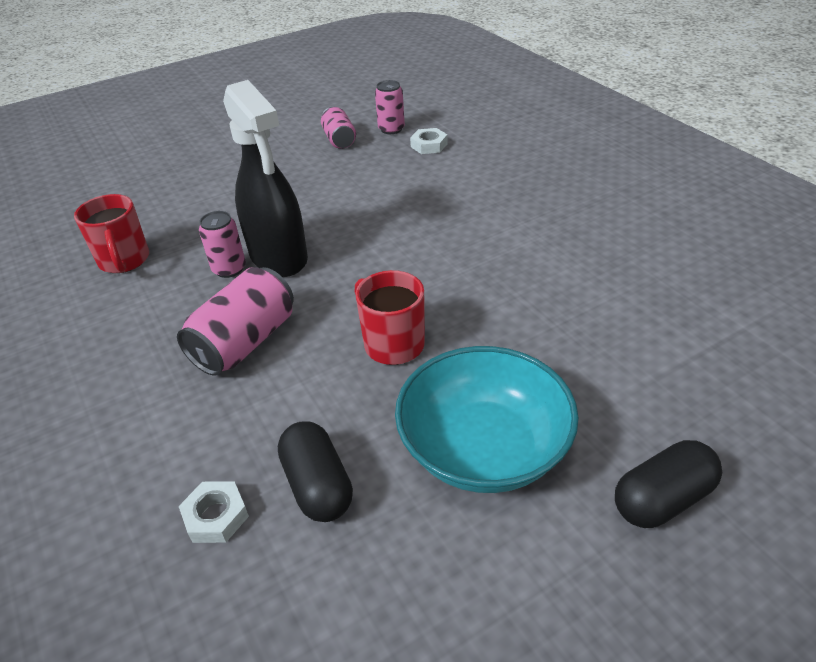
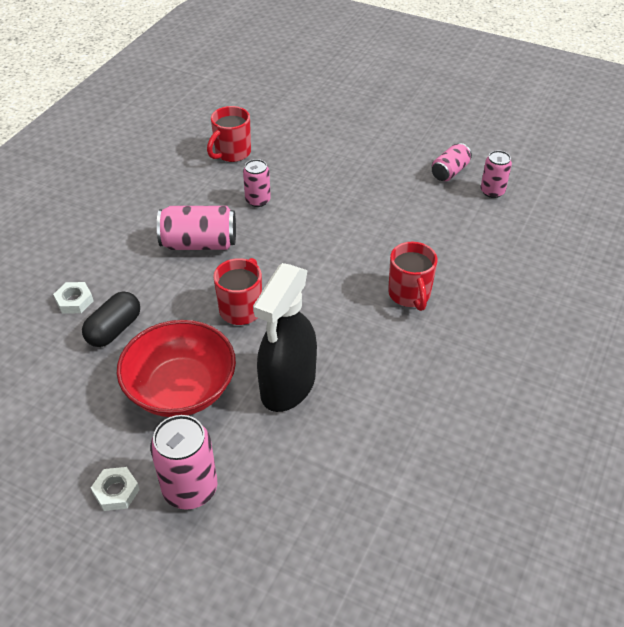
camera: 55 degrees right, 5 degrees up
black spray bottle [223,80,308,277] -> black spray bottle moved to [253,263,317,412]
turquoise bowl [395,346,579,493] -> red bowl [117,320,236,417]
white nut [410,128,448,154] -> white nut moved to [91,467,140,511]
black capsule [615,440,722,528] -> pink can [150,415,217,510]
none -> red mug [388,242,438,311]

